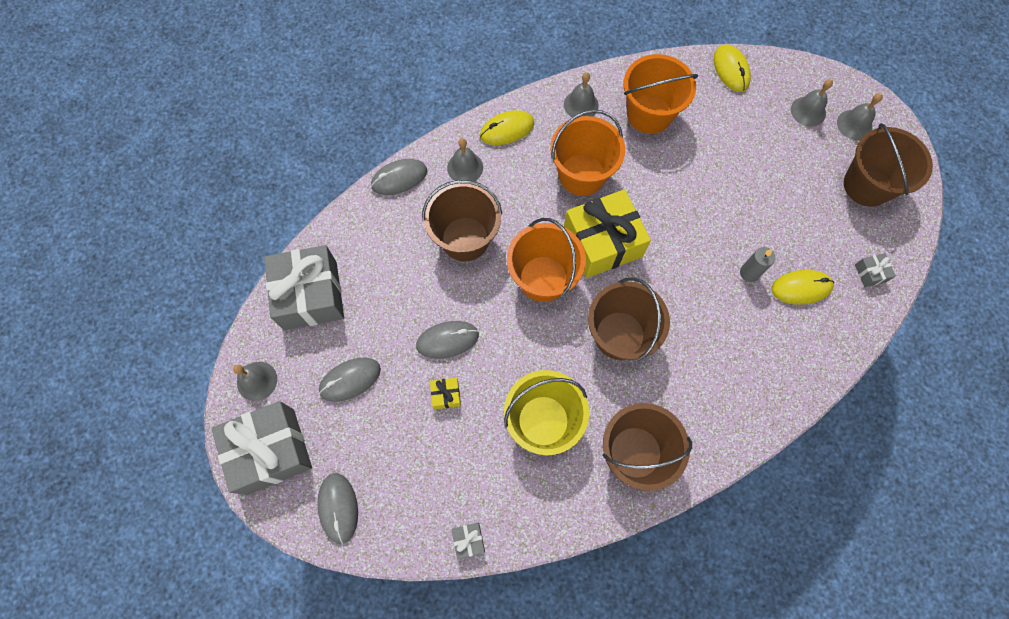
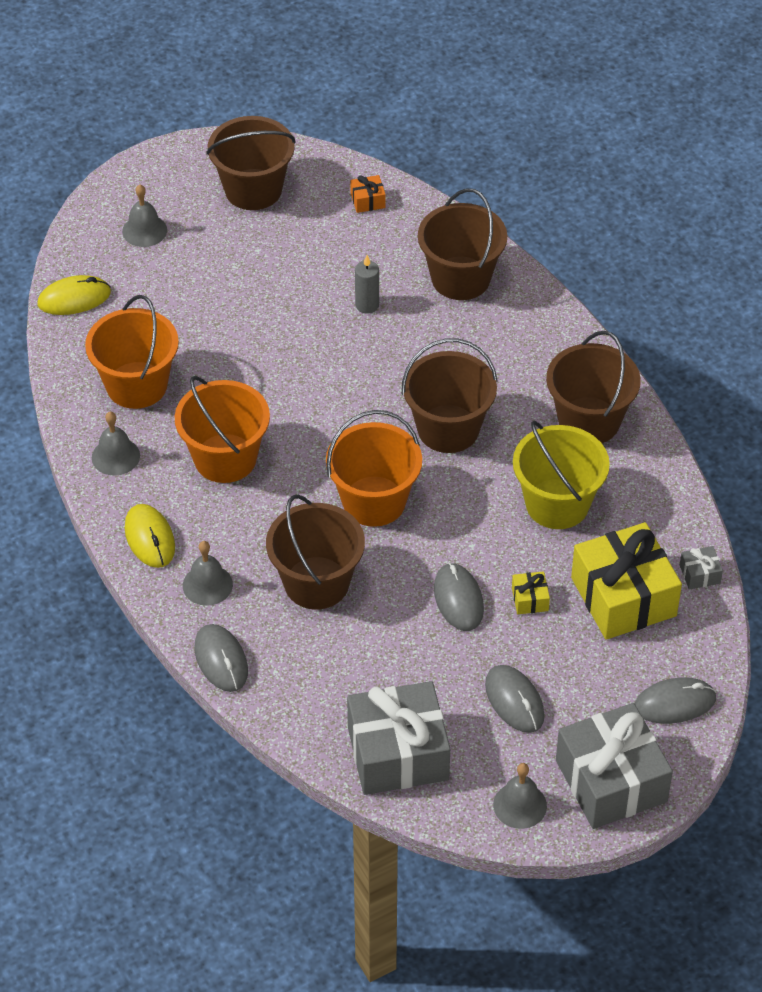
camera: 90 degrees left, 20 degrees down
yellow gift [564,189,651,278] -> yellow gift moved to [571,522,682,640]
yellow mouse [771,270,834,305] -> none
grey bell [837,93,883,140] -> none
grey gift [855,253,896,287] -> orange gift [350,175,386,213]
none -> brown bucket [418,189,507,300]

